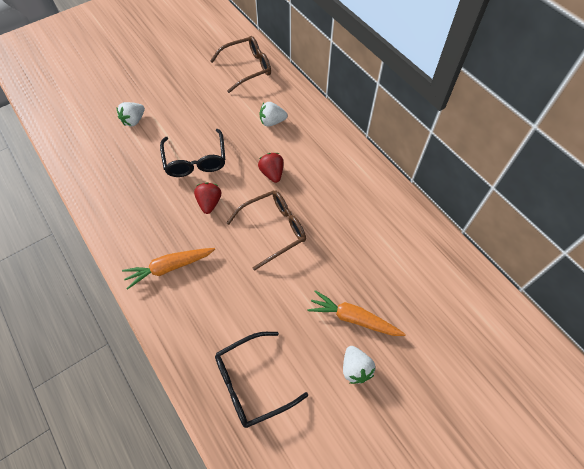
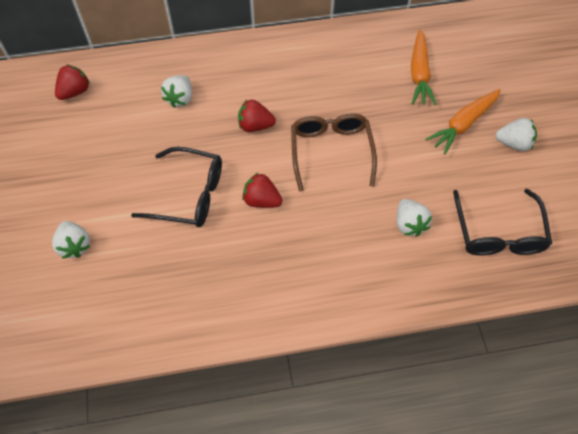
camera: 65 degrees left, 0 degrees up
orange carrot [122,248,215,290] -> orange carrot moved to [411,29,437,105]
brown glasses [210,36,271,93] -> red strawberry [55,64,90,100]
none -> white strawberry [397,199,432,237]

